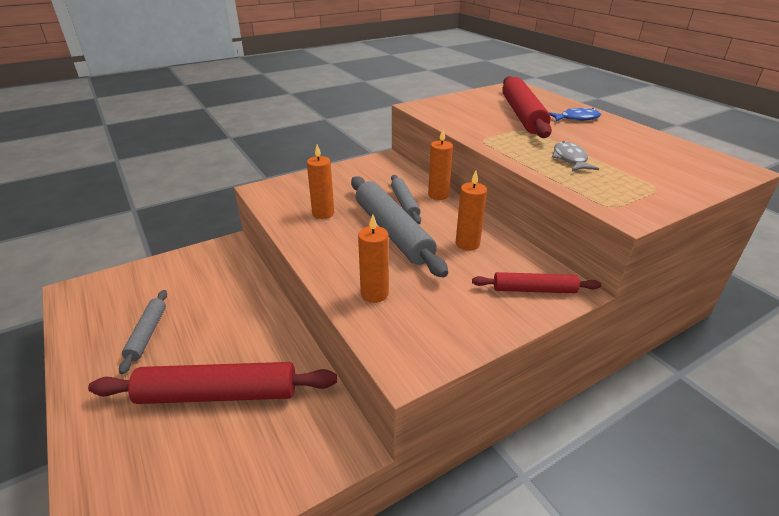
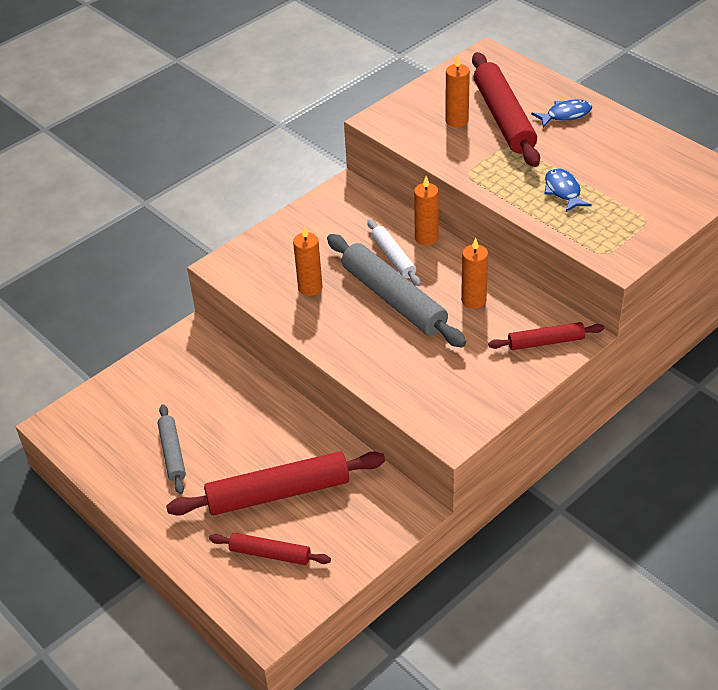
camera: 10 degrees left, 10 degrees up
orange candle [358,214,389,303] -> orange candle moved to [445,55,470,127]
grey rolling pin [391,175,421,224] -> white rolling pin [367,219,421,286]
grey fish [552,141,599,171] -> blue fish [544,168,592,212]
none -> red rolling pin [209,533,331,565]

